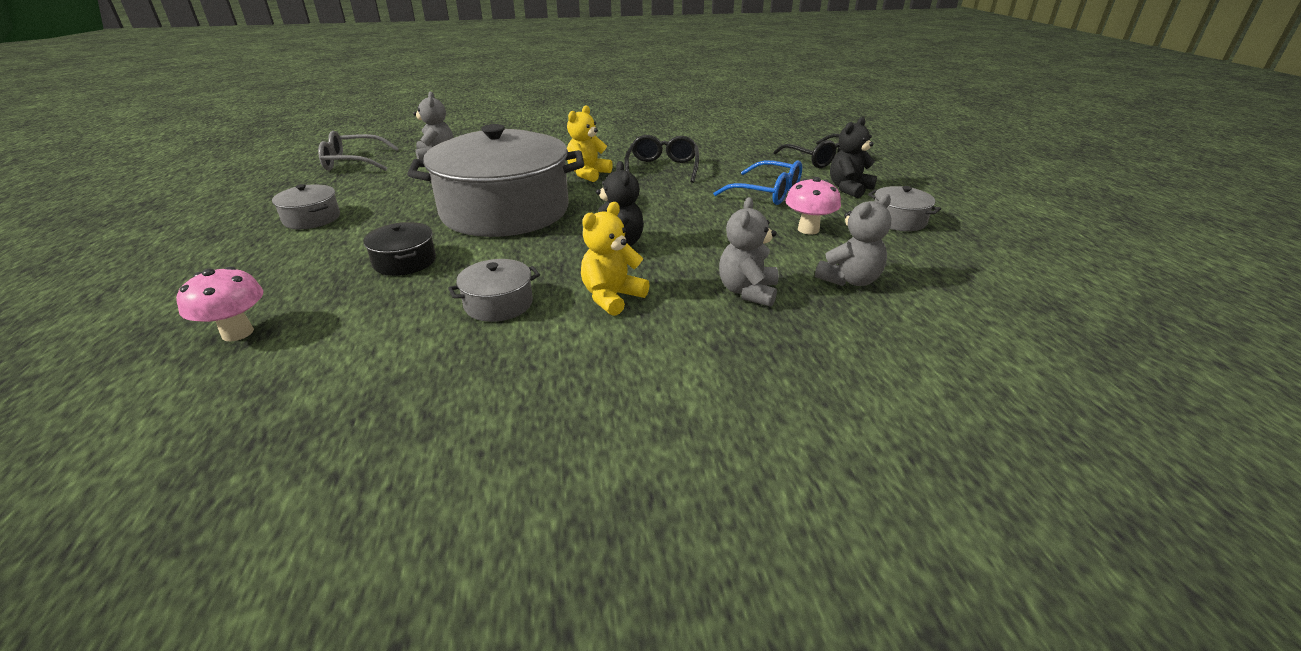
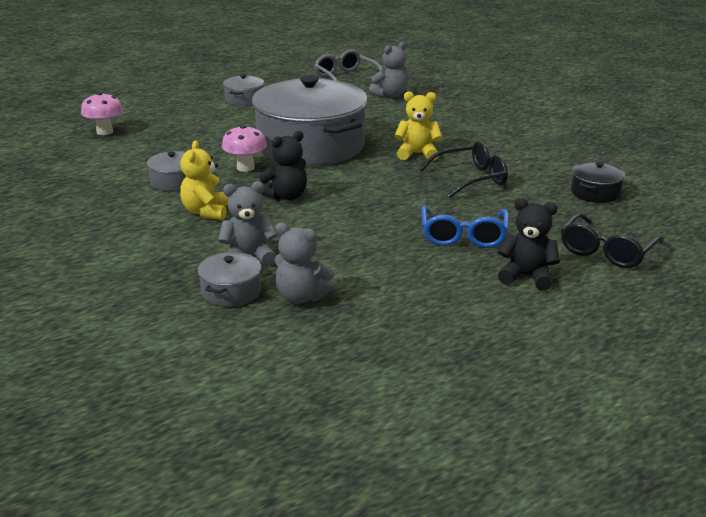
camera: 65 degrees right, 5 degrees down
black pot [363,222,436,276] -> black pot moved to [571,161,625,203]
yellow teddy bear [581,202,650,316] -> yellow teddy bear turned 105 degrees counterclockwise [180,140,228,220]
pink mushroom [785,177,841,235] -> pink mushroom moved to [222,124,267,172]
grey pot [868,186,941,231] -> grey pot moved to [198,252,261,307]

